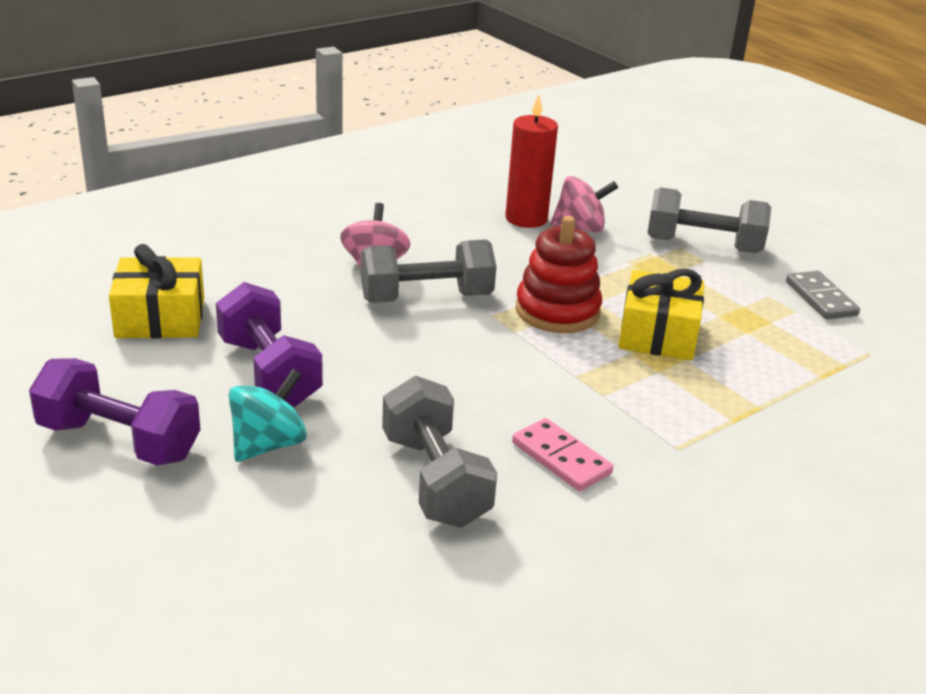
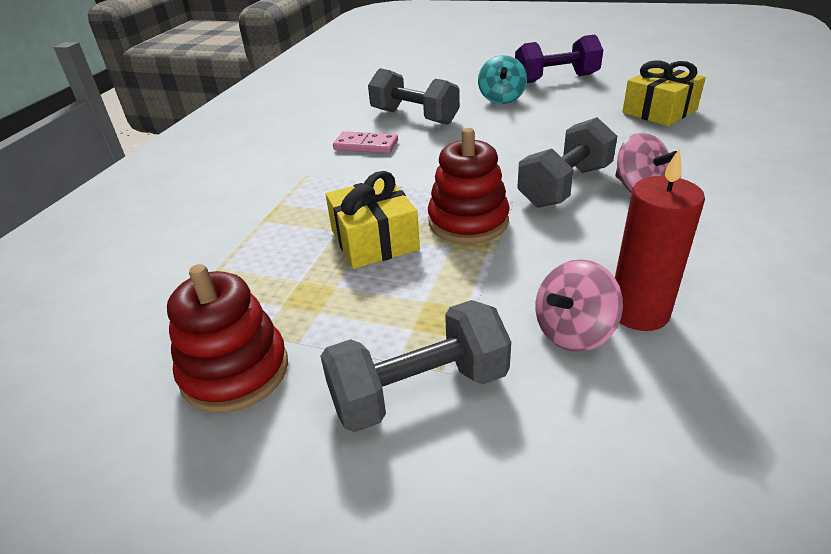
camera: 150 degrees right, 5 degrees up
purple dumbbell [216,282,323,407] -> none
grey domino [786,271,860,319] -> red stacking toy [167,264,288,413]

